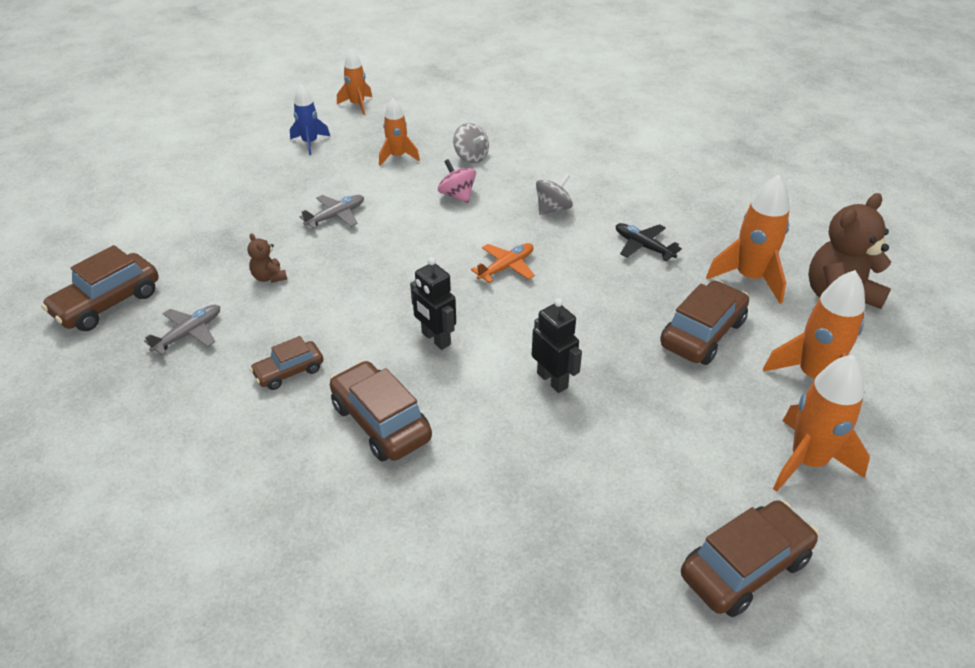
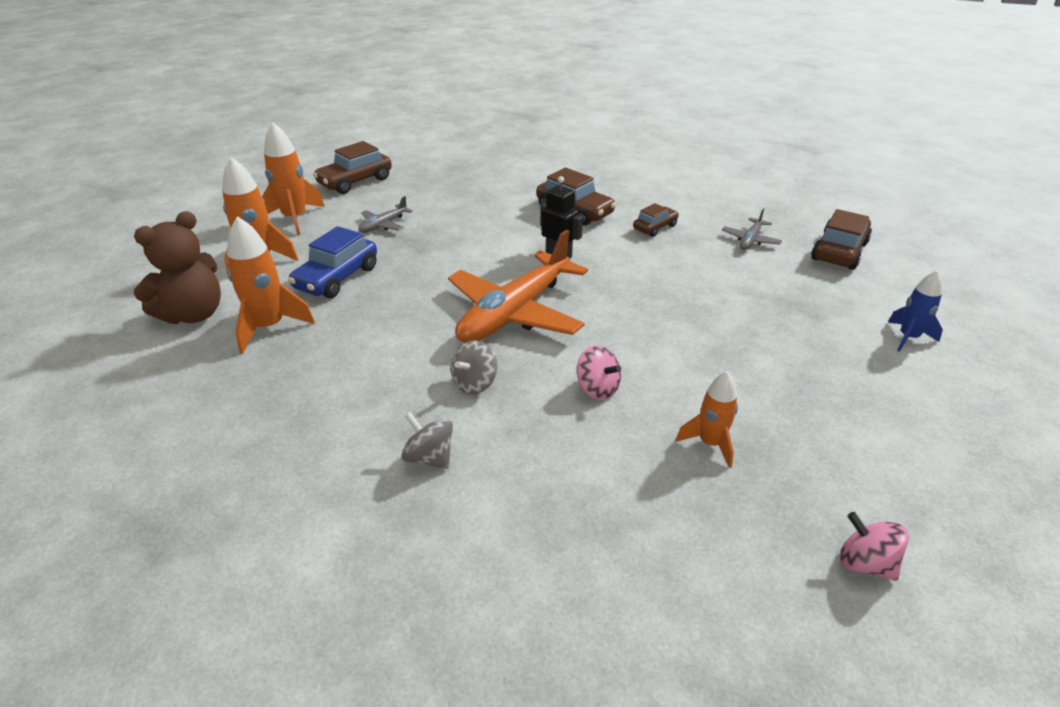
camera: 170 degrees right, 5 degrees down
brown teddy bear [248,233,287,283] -> none
blue rocket [290,85,330,155] -> blue rocket moved to [888,270,943,352]
grey plane [299,195,364,229] -> grey plane moved to [358,196,413,233]
orange rocket [337,49,372,115] -> pink spinning top [839,512,909,581]
grey spinning top [453,123,489,163] -> grey spinning top moved to [401,412,453,469]
orange plane [471,243,535,283] -> orange plane [448,230,588,343], size x2.30
black robot [532,298,582,393] -> none
black plane [616,223,682,261] -> none
brown car [660,280,749,365] -> blue car [288,226,377,298]

